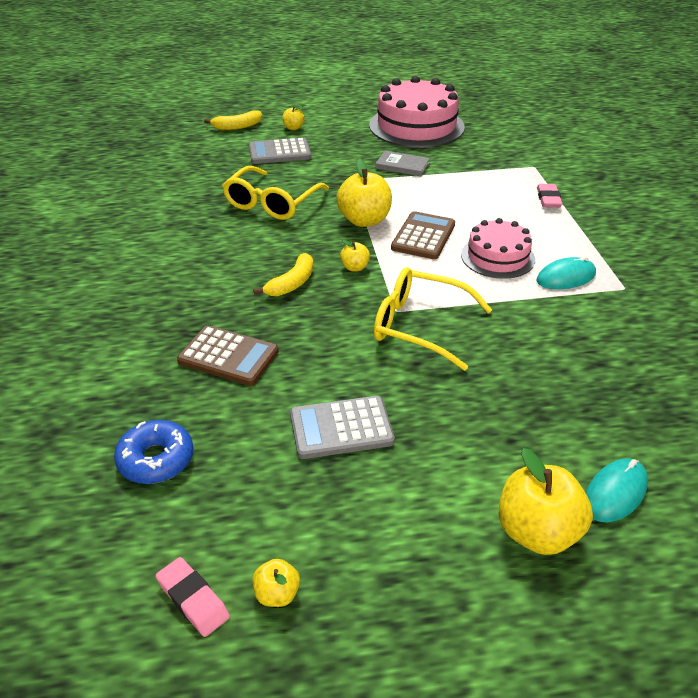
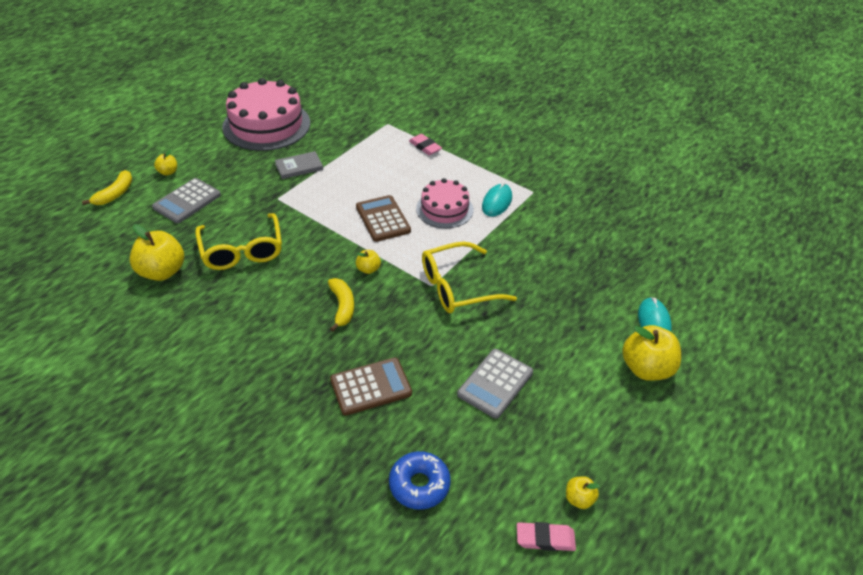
camera: 45 degrees left, 5 degrees up
yellow apple [336,159,392,227] -> yellow apple moved to [129,224,184,281]

